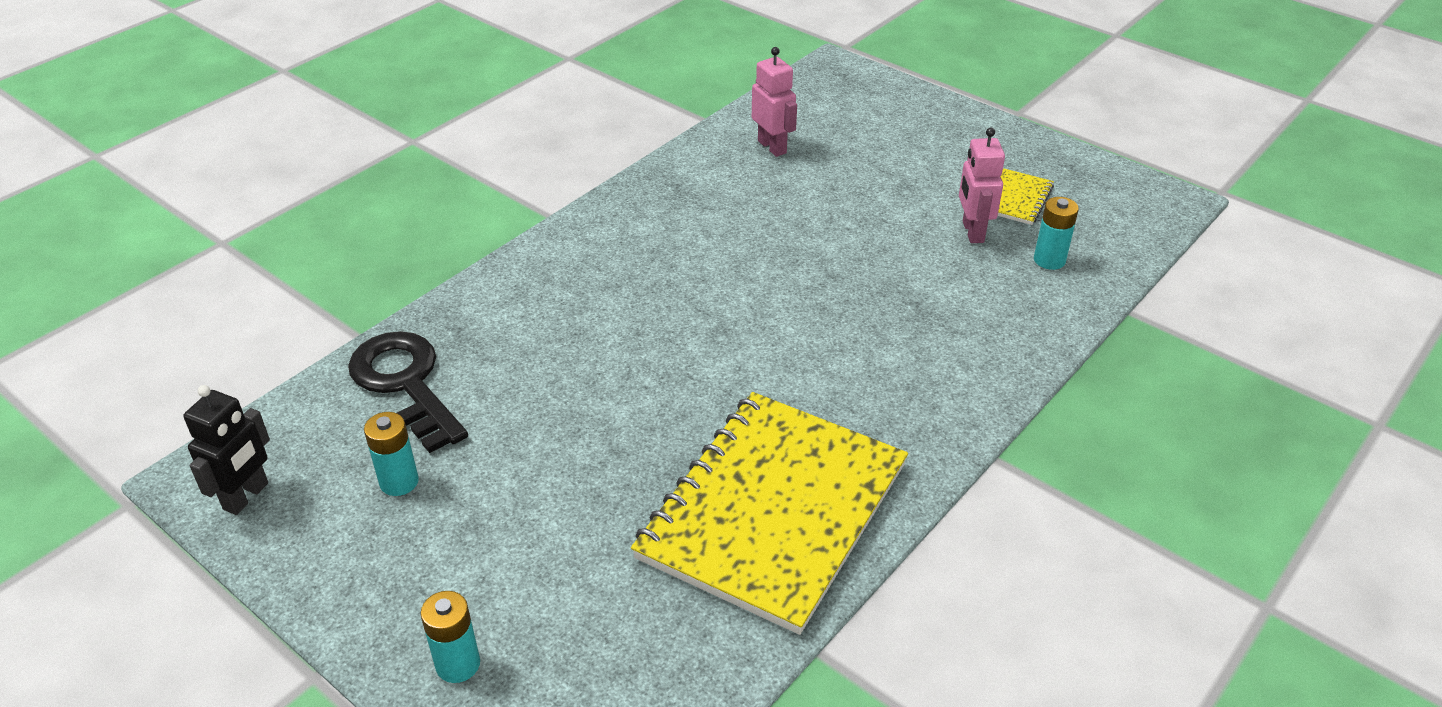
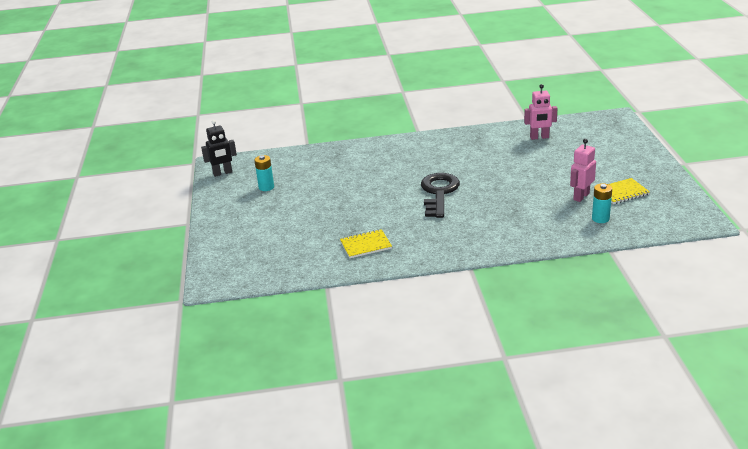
camera: 45 degrees right, 10 degrees down
black key [348,331,468,453] -> black key moved to [421,173,460,218]
turquoise battery [421,591,480,683] -> none
yellow notebook [631,392,908,635] -> yellow notebook [340,229,392,258], size x0.41
pink robot [752,47,797,157] -> pink robot turned 75 degrees clockwise [524,84,557,140]

